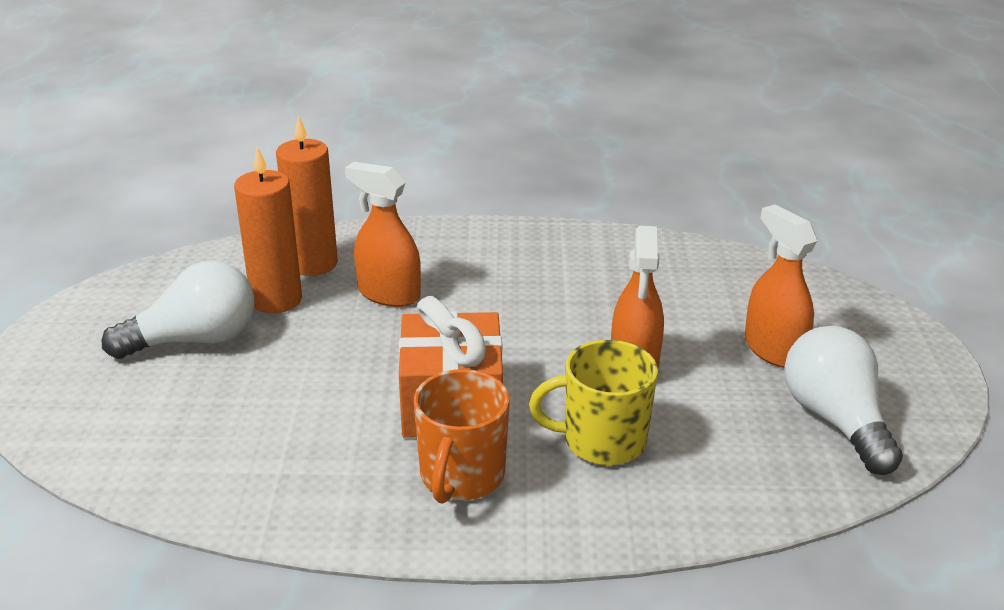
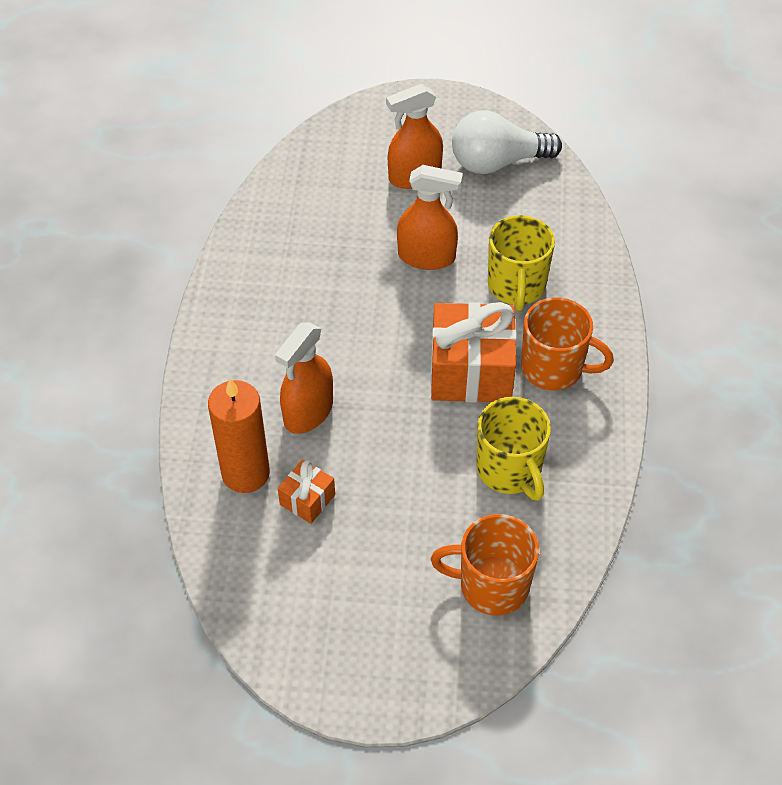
camera: 85 degrees left, 20 degrees up
white light bulb [102,261,254,359] -> none
orange candle [234,147,302,313] -> orange gift [278,460,335,524]
none -> orange mug [431,514,539,616]
none -> yellow mug [476,397,551,501]

